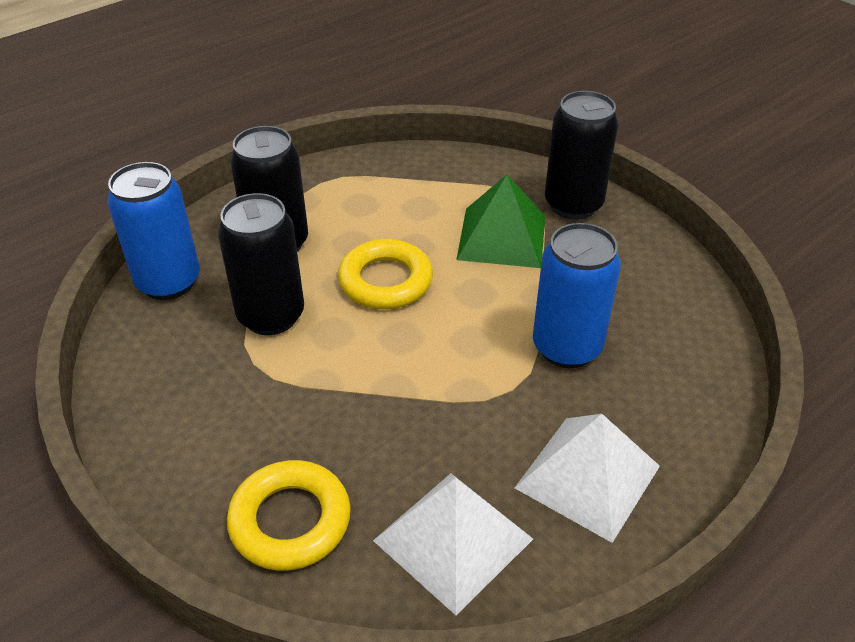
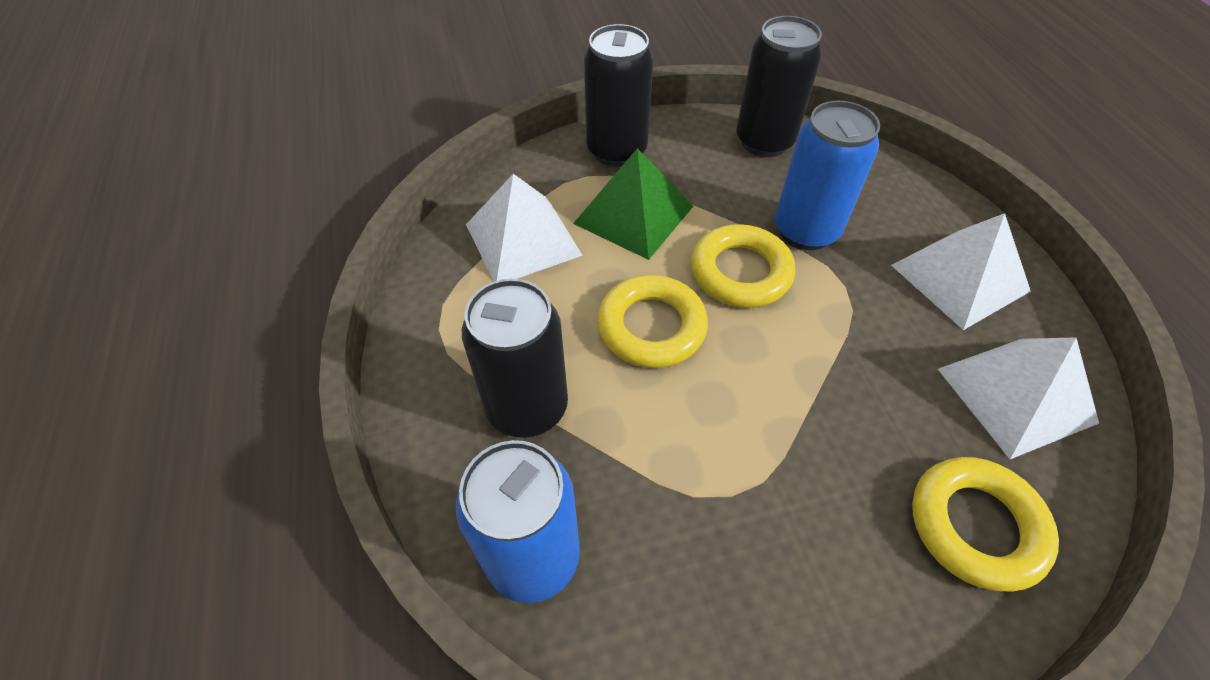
camera: 65 degrees left, 10 degrees up
black can [218,193,304,335] -> black can moved to [736,16,822,157]
none -> white pyramid [466,174,583,281]
none -> yellow ring [691,224,795,308]

